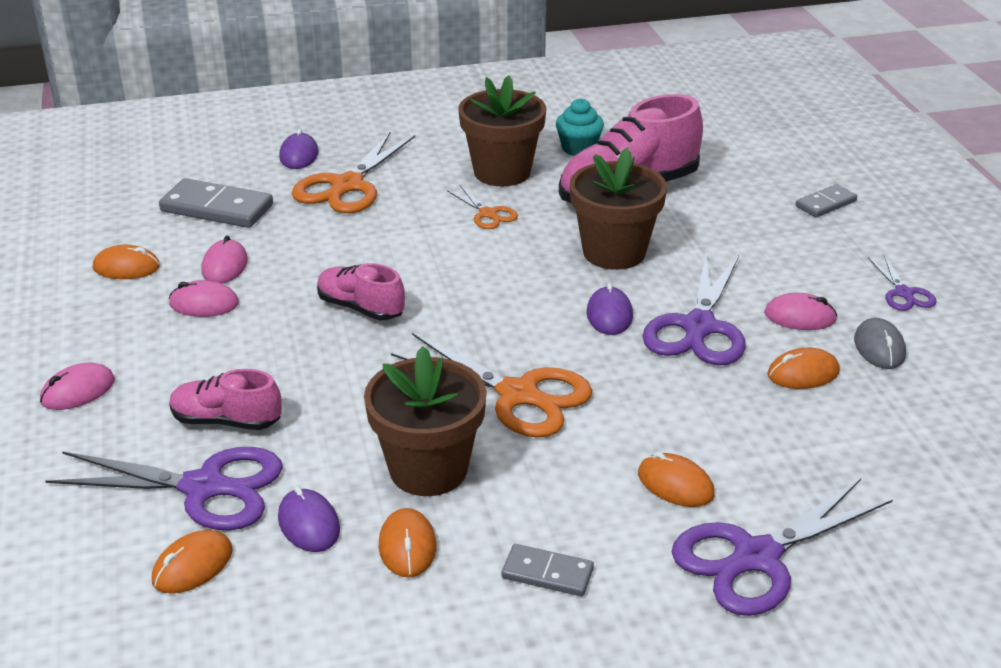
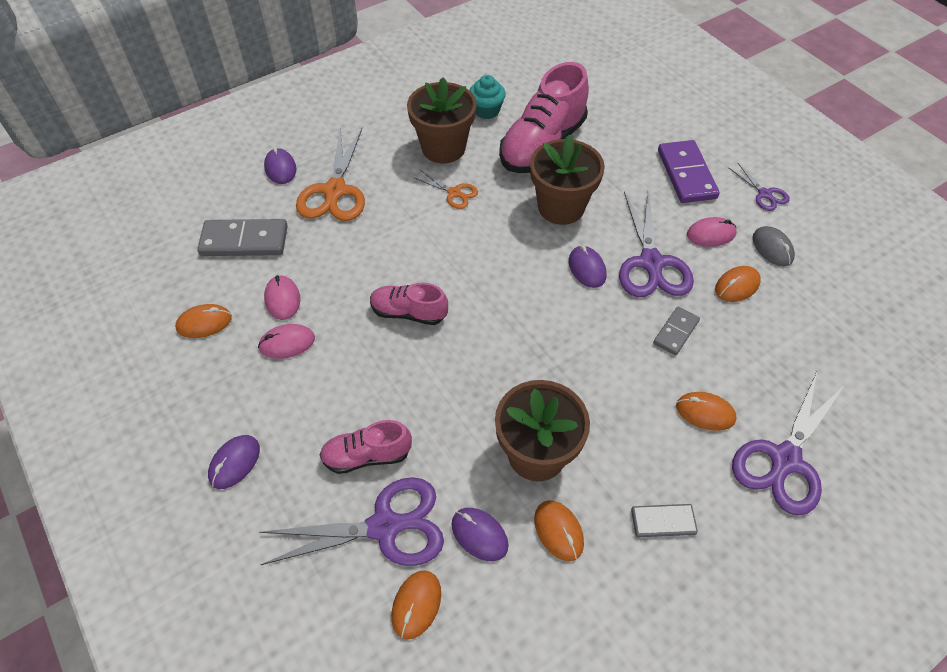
camera: 20 degrees left, 20 degrees up
pink mouse [40,363,115,410] -> purple mouse [208,435,260,489]
orange scissors [391,333,592,438] -> none
grey domino [795,184,857,218] -> grey domino moved to [653,307,700,355]
none -> purple domino [658,140,720,203]

